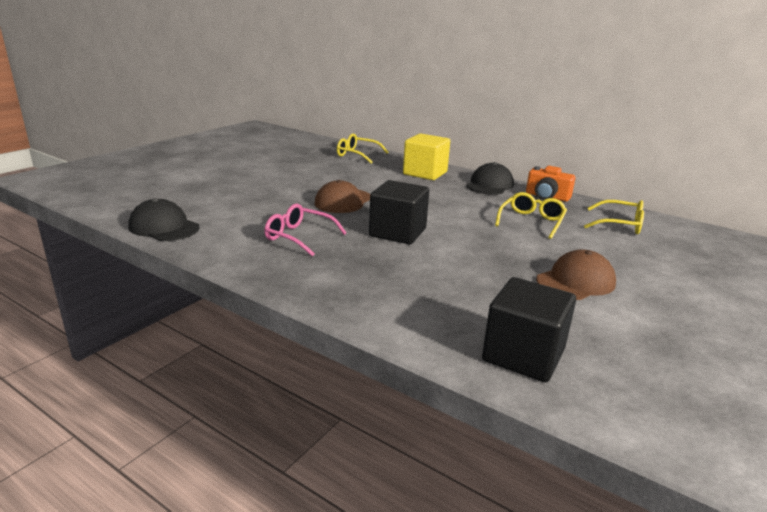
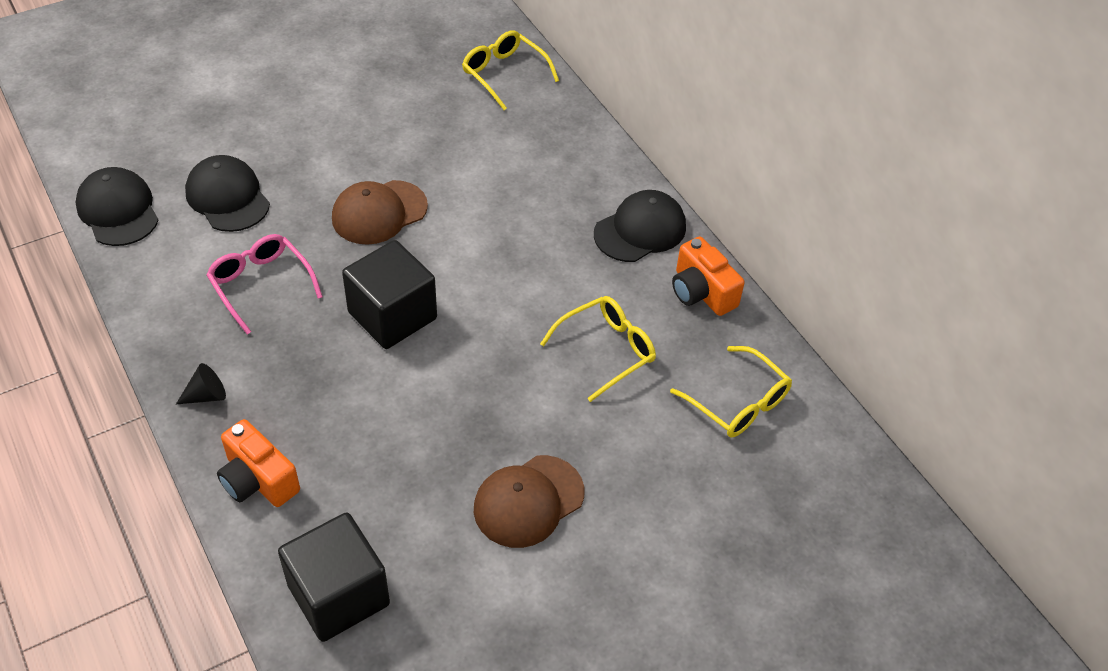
camera: 25 degrees right, 25 degrees up
yellow cube [403,133,450,180] -> none
brown cap [536,249,616,300] -> brown cap turned 150 degrees clockwise [474,455,584,548]
none -> black cone [176,363,226,404]
none -> black cap [185,155,270,232]
none -> orange camera [217,419,300,507]

